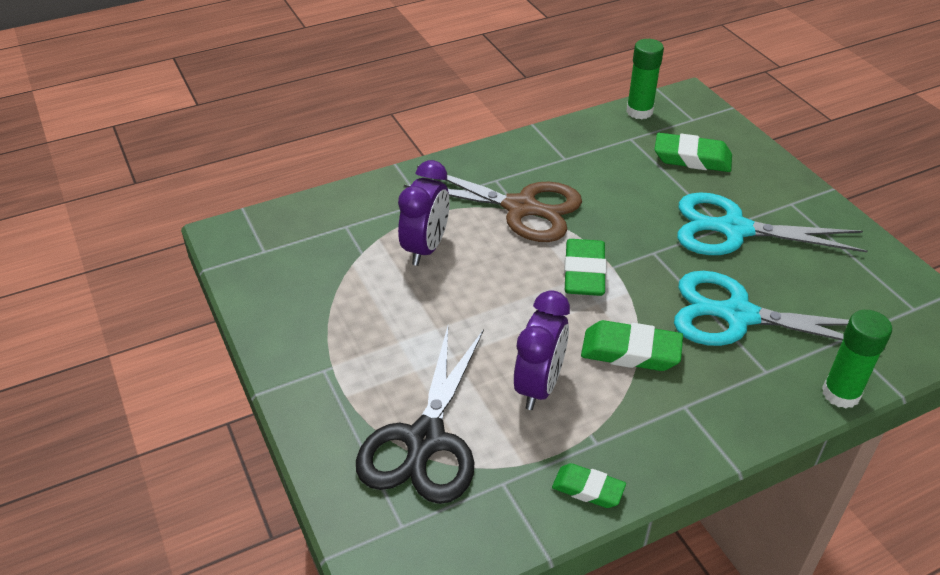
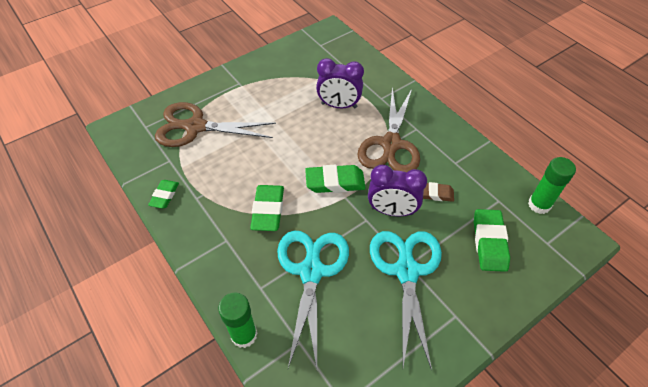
camera: 80 degrees right, 10 degrees up
black scissors [356,326,484,504] -> brown scissors [155,102,276,147]
purple clock [514,290,570,410] -> purple clock moved to [368,165,427,216]
none -> brown eraser [423,182,454,202]

